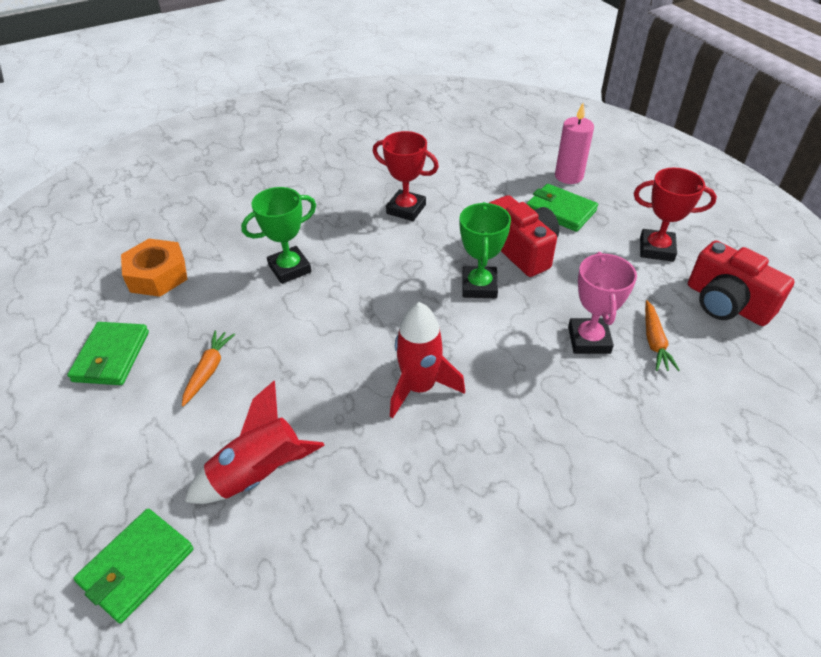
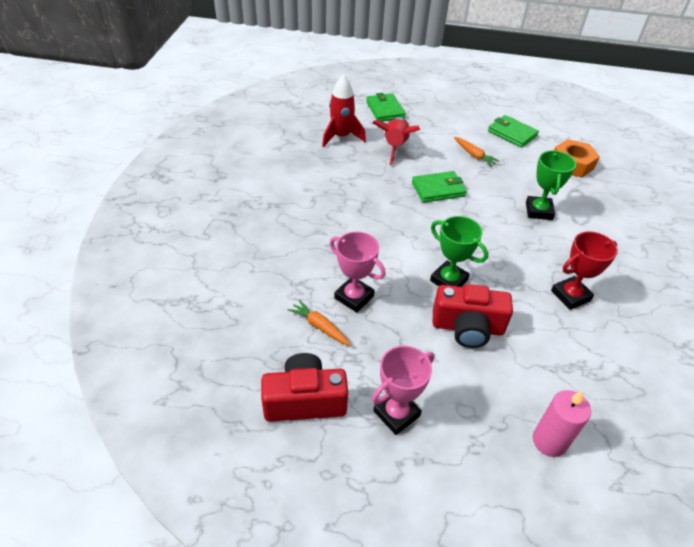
camera: 125 degrees right, 0 degrees up
red rocket [390,302,465,418] -> red rocket moved to [322,75,366,147]
green wallet [526,184,598,232] -> green wallet moved to [412,171,466,203]
red trophy [634,168,717,262] -> pink trophy [372,346,434,435]

